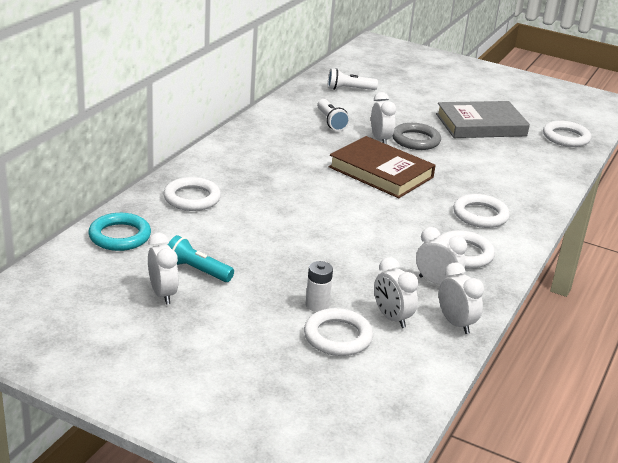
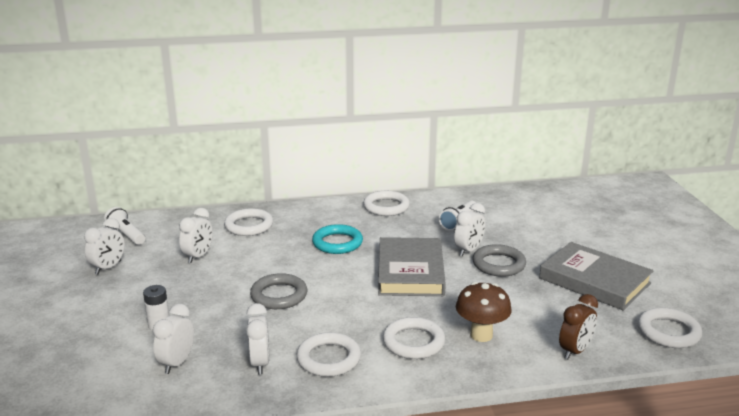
camera: 55 degrees right, 5 degrees down
turquoise ring [88,213,151,251] -> turquoise ring moved to [312,224,363,254]
turquoise flashlight [168,235,234,282] -> none
white ring [304,308,373,356] -> white ring moved to [363,191,410,216]
white flashlight [328,68,378,90] -> white flashlight moved to [104,207,145,245]
brown book [329,136,436,198] -> grey book [378,237,446,296]
white clock [439,263,484,334] -> white clock moved to [179,208,213,263]
none -> grey ring [250,273,307,309]
none -> brown mushroom [456,282,512,342]
none -> brown clock [559,294,598,359]

